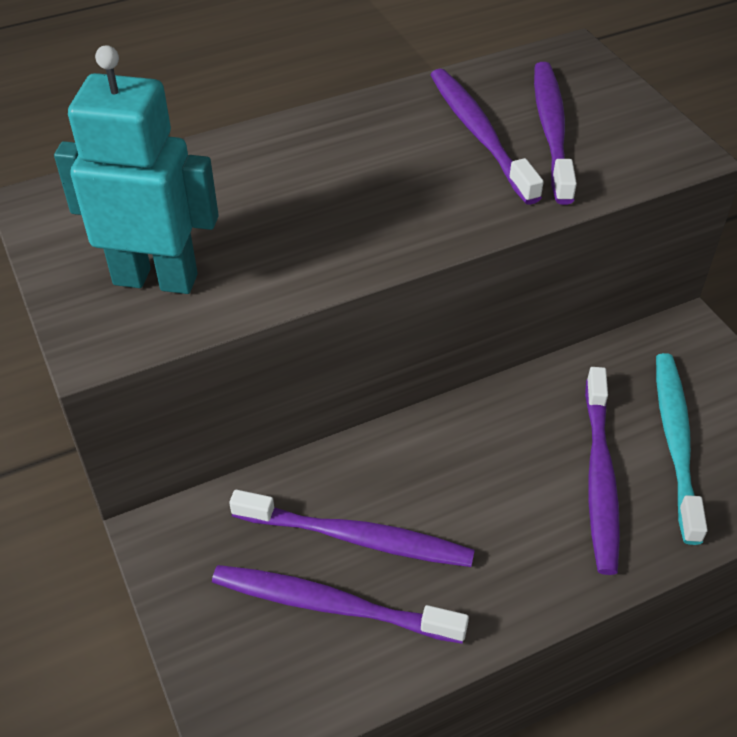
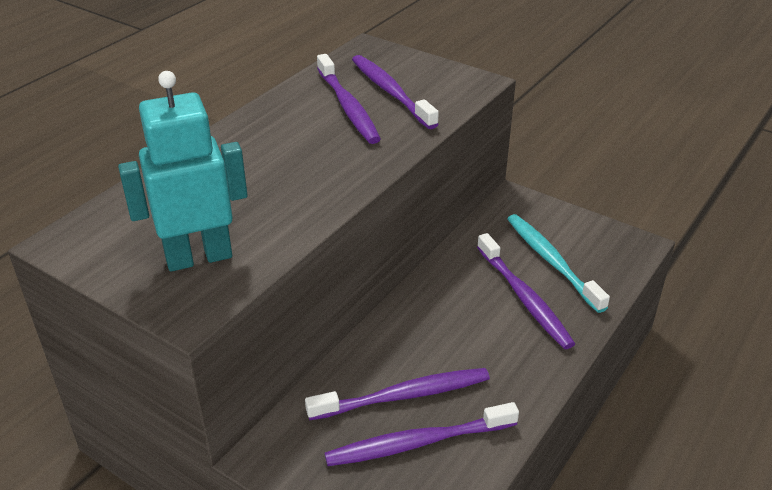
camera: 30 degrees left, 10 degrees down
purple toothbrush [430,69,544,205] -> purple toothbrush turned 150 degrees counterclockwise [317,54,381,144]

